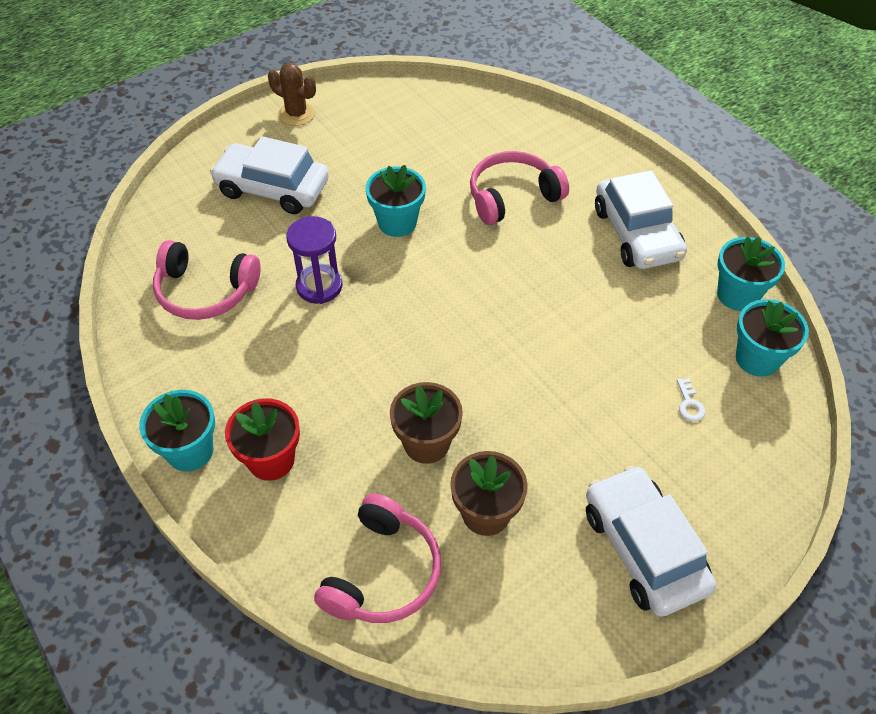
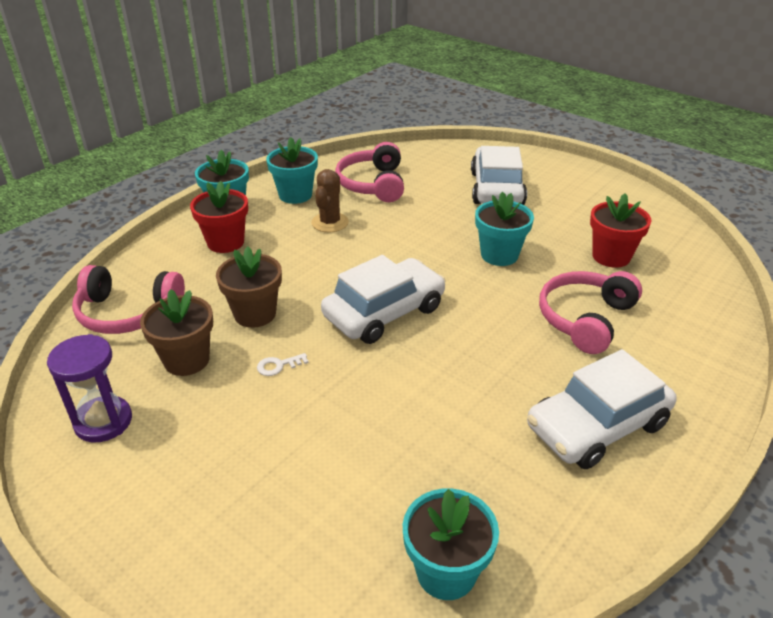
camera: 75 degrees right, 15 degrees down
brown cactus [268,63,316,126] -> brown cactus moved to [311,169,349,232]
purple hourglass [286,216,342,304] -> purple hourglass moved to [47,334,132,443]
pink headphones [470,151,569,225] -> pink headphones turned 105 degrees counterclockwise [539,271,642,354]
white car [586,465,716,617] -> white car moved to [321,255,446,344]
white key [677,378,705,421] -> white key moved to [257,353,309,376]
turquoise flower pot [717,236,785,311] -> turquoise flower pot moved to [266,137,318,204]
none -> red flower pot [590,193,651,268]

